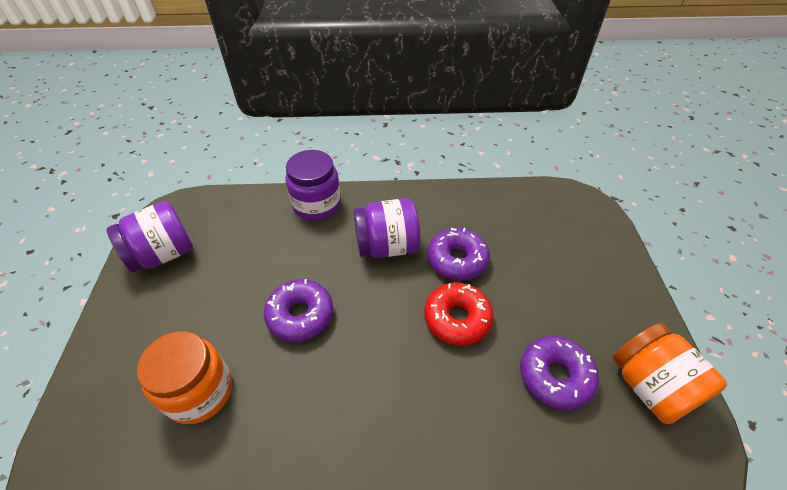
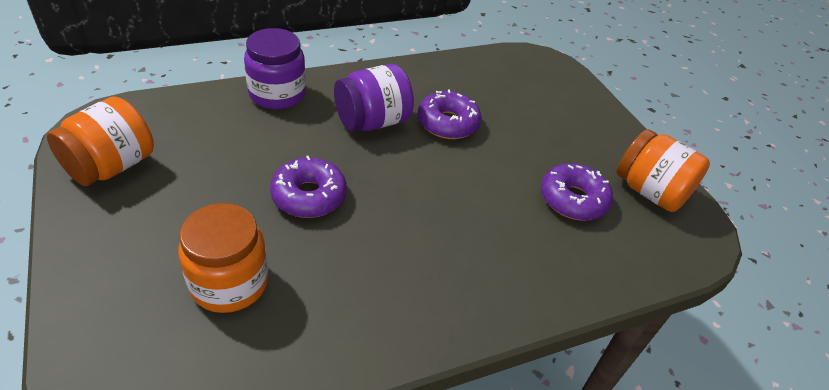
camera: 25 degrees left, 5 degrees down
purple jar [107,201,193,273] -> orange jar [47,97,154,186]
red donut [424,283,494,346] -> none

